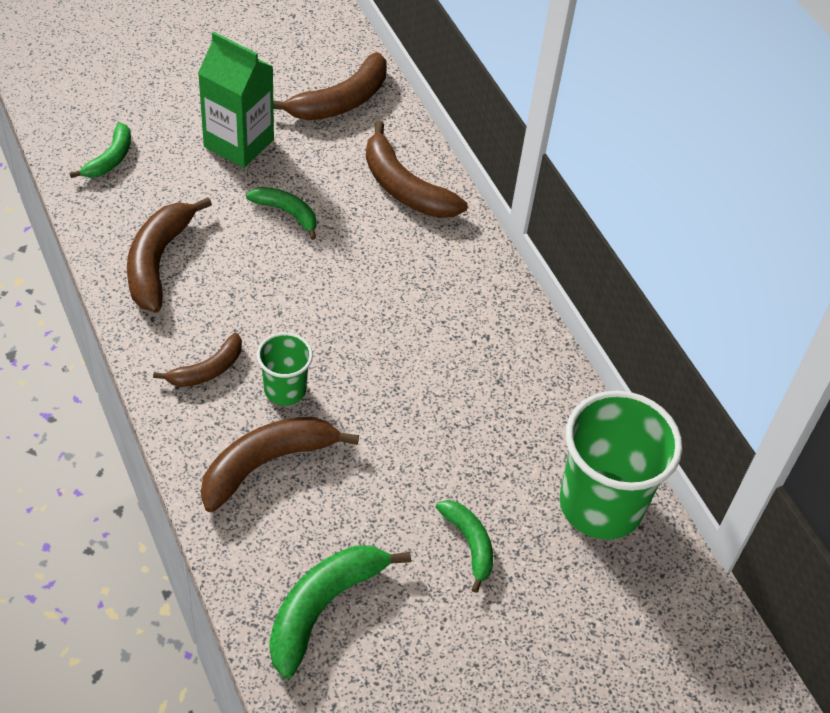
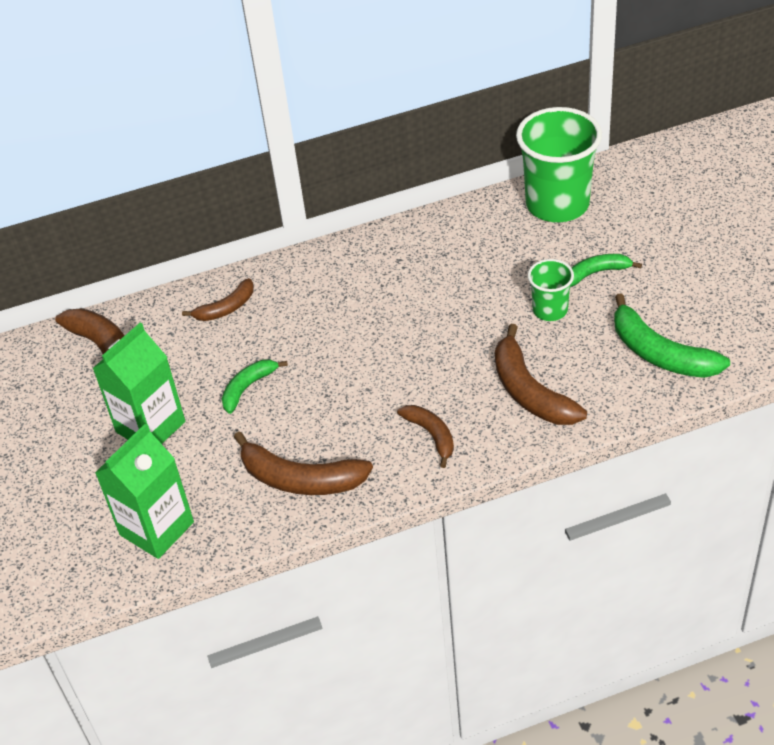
camera: 75 degrees left, 5 degrees down
green banana [70,122,131,178] -> green carton [95,423,194,559]
green cup [257,332,313,406] -> green cup moved to [528,259,574,321]
brown banana [366,121,468,218] -> brown banana [182,278,254,321], size x0.60

